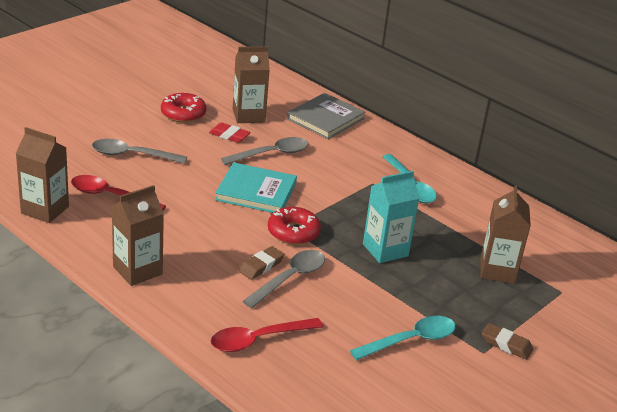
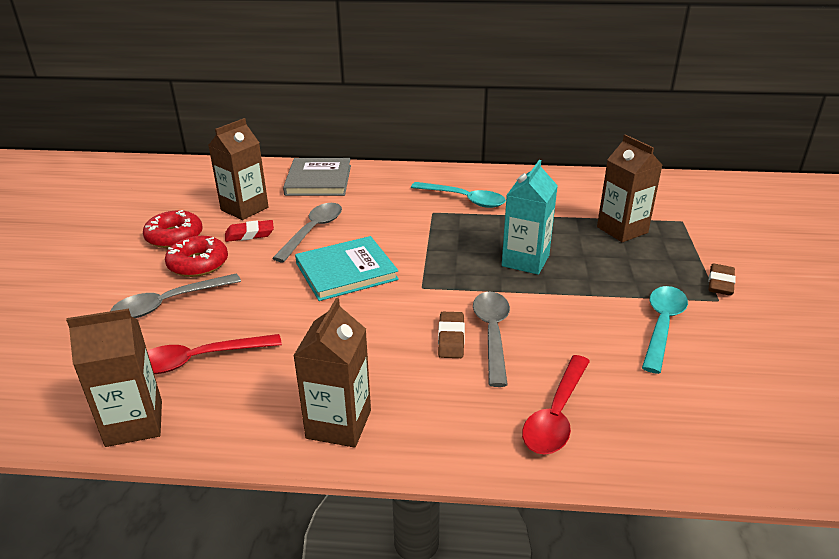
camera: 35 degrees left, 0 degrees up
red donut [268,207,321,245] -> red donut moved to [165,236,228,277]
brown eraser [482,323,533,360] -> brown eraser turned 60 degrees counterclockwise [708,264,736,296]

